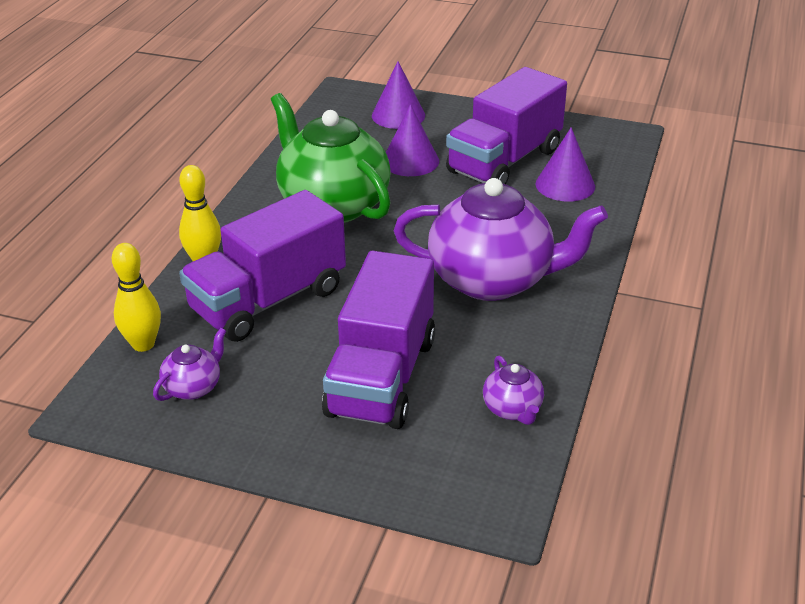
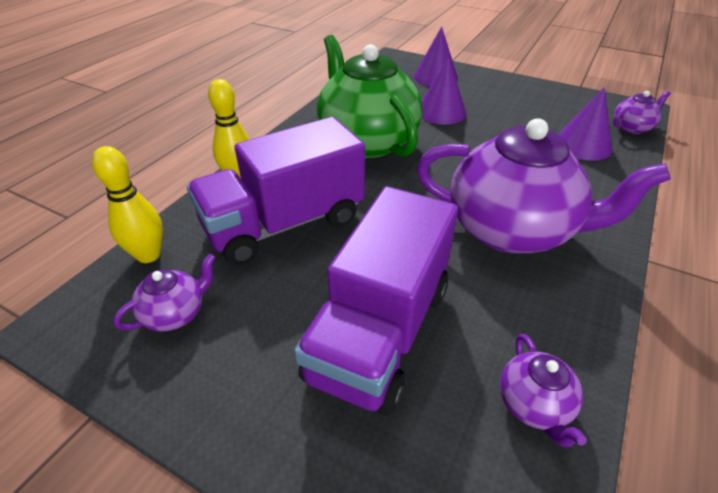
camera: 10 degrees right, 5 degrees up
purple truck [446,67,567,184] -> none
none -> purple teapot [613,91,671,134]

